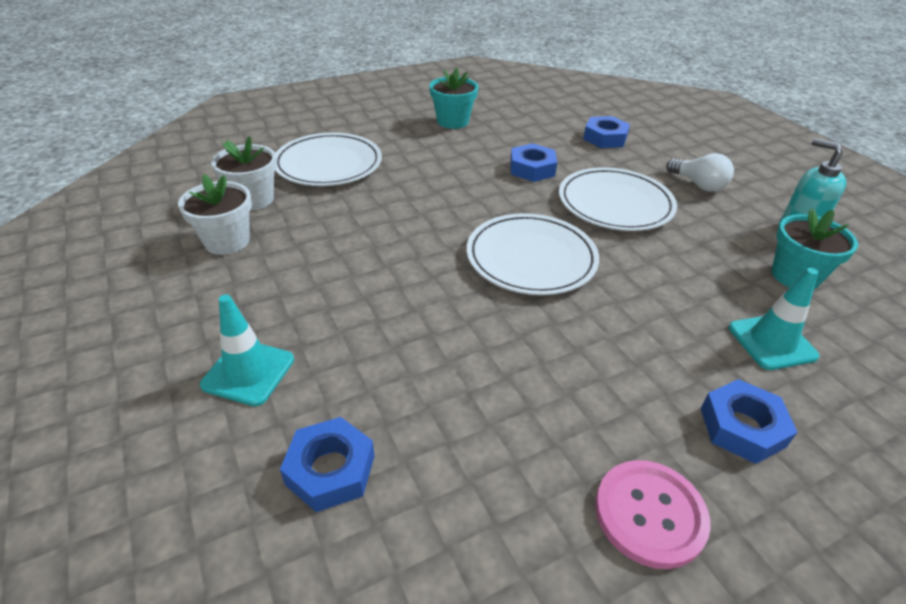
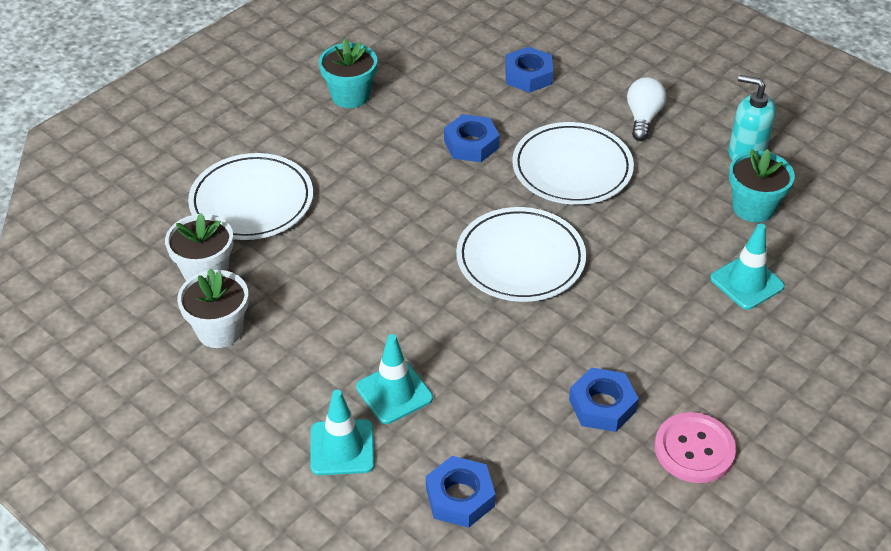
camera: 20 degrees left, 5 degrees up
white light bulb [666,153,734,192] -> white light bulb turned 105 degrees counterclockwise [627,77,666,141]
blue nut [700,379,798,464] -> blue nut moved to [569,367,639,432]
none -> turquoise traffic cone [356,334,433,424]

